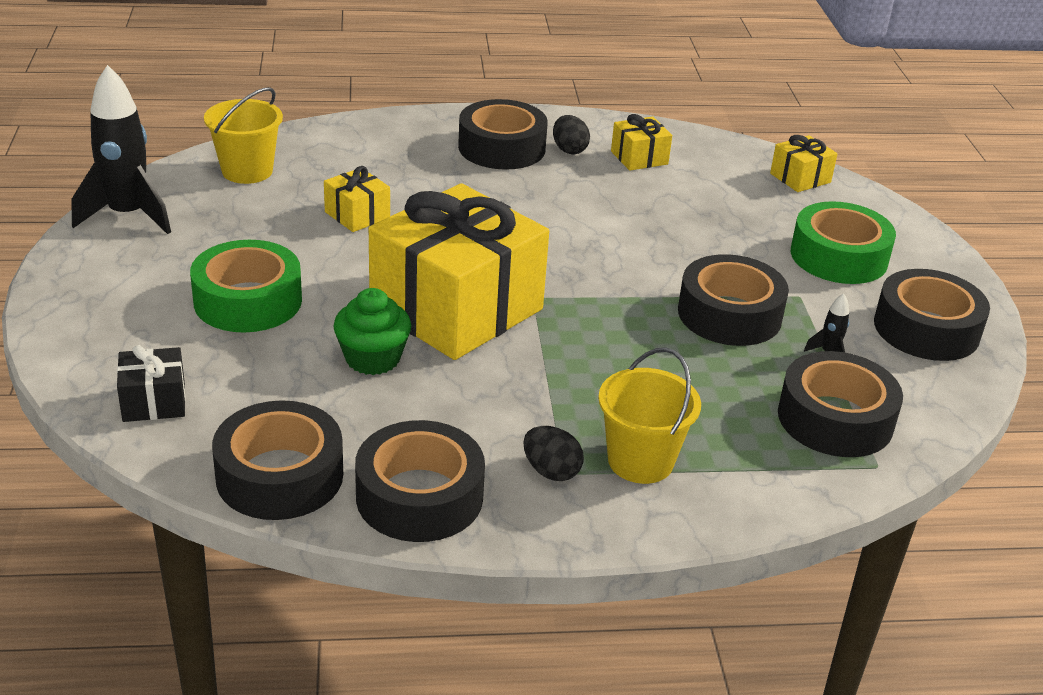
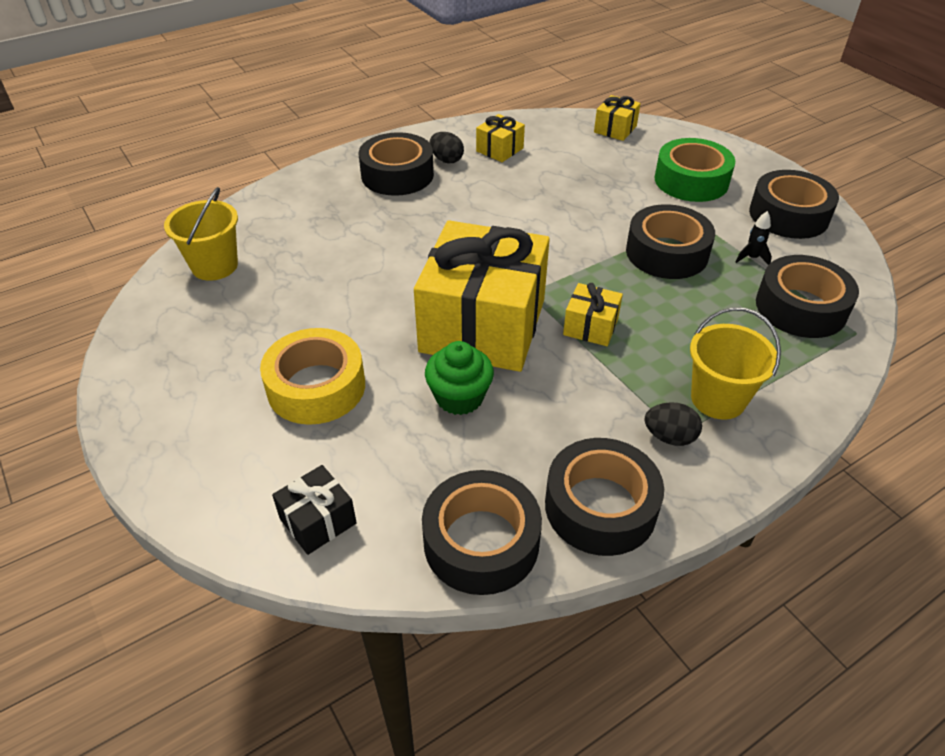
camera: 25 degrees left, 10 degrees up
black rocket [72,65,171,234] -> none
green tape [190,240,302,332] -> yellow tape [260,328,365,425]
yellow gift [324,166,390,232] -> yellow gift moved to [563,283,623,346]

